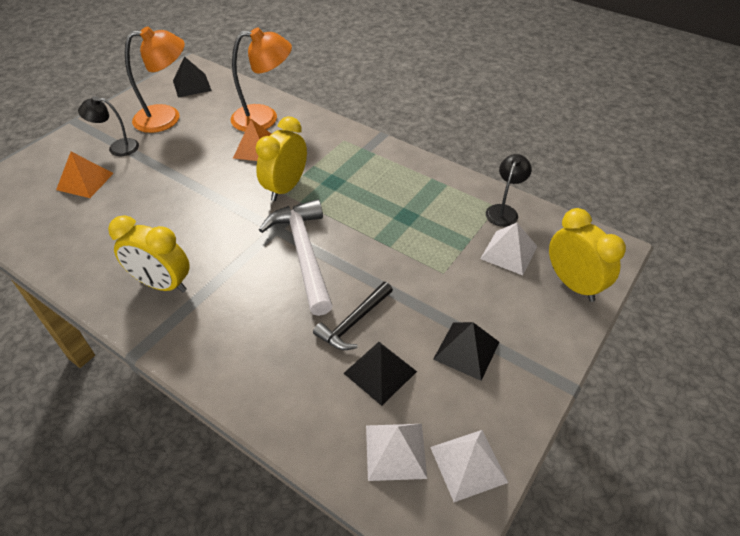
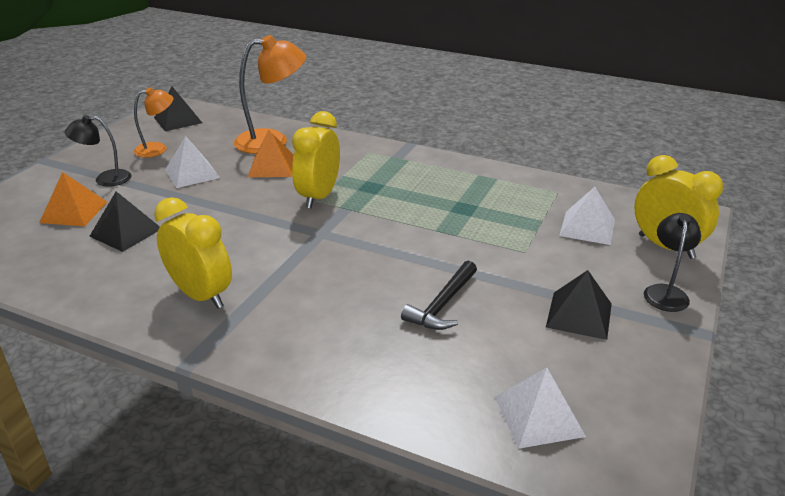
camera: 10 degrees left, 15 degrees down
yellow clock [108,215,190,292] -> yellow clock turned 150 degrees counterclockwise [154,197,232,309]
orange lamp [125,26,185,133] -> orange lamp [134,87,173,158], size x0.59
white hammer [259,199,333,316] -> none
black pyramid [344,342,417,406] -> black pyramid moved to [89,191,160,252]
white pyramid [430,430,508,502] -> white pyramid moved to [165,136,220,188]
black lamp [486,154,532,227] -> black lamp moved to [644,213,701,312]

